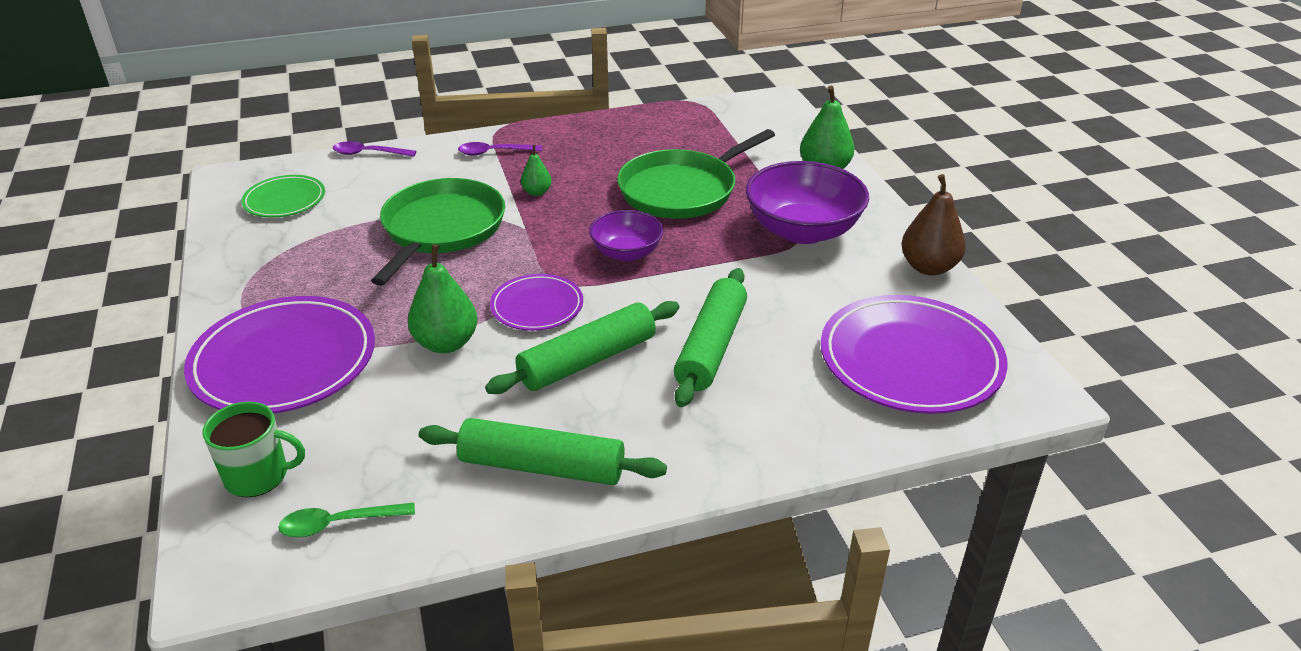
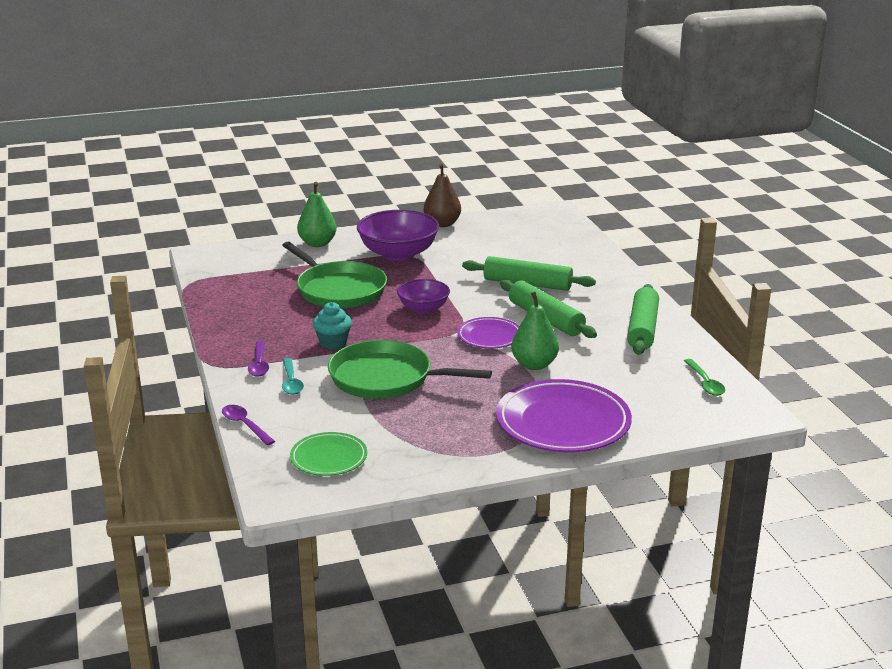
camera: 90 degrees left, 10 degrees down
green mug [203,401,305,497] -> none
purple spoon [333,141,416,157] -> purple spoon turned 135 degrees clockwise [222,405,275,446]
green pear [521,145,552,196] -> turquoise cupcake [313,302,352,349]
purple plate [821,295,1007,414] -> none
none -> turquoise spoon [282,358,304,395]

